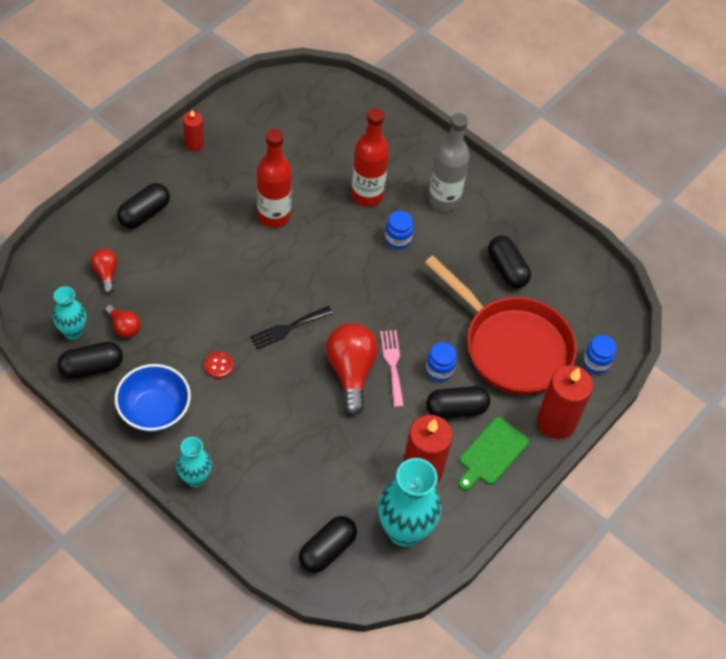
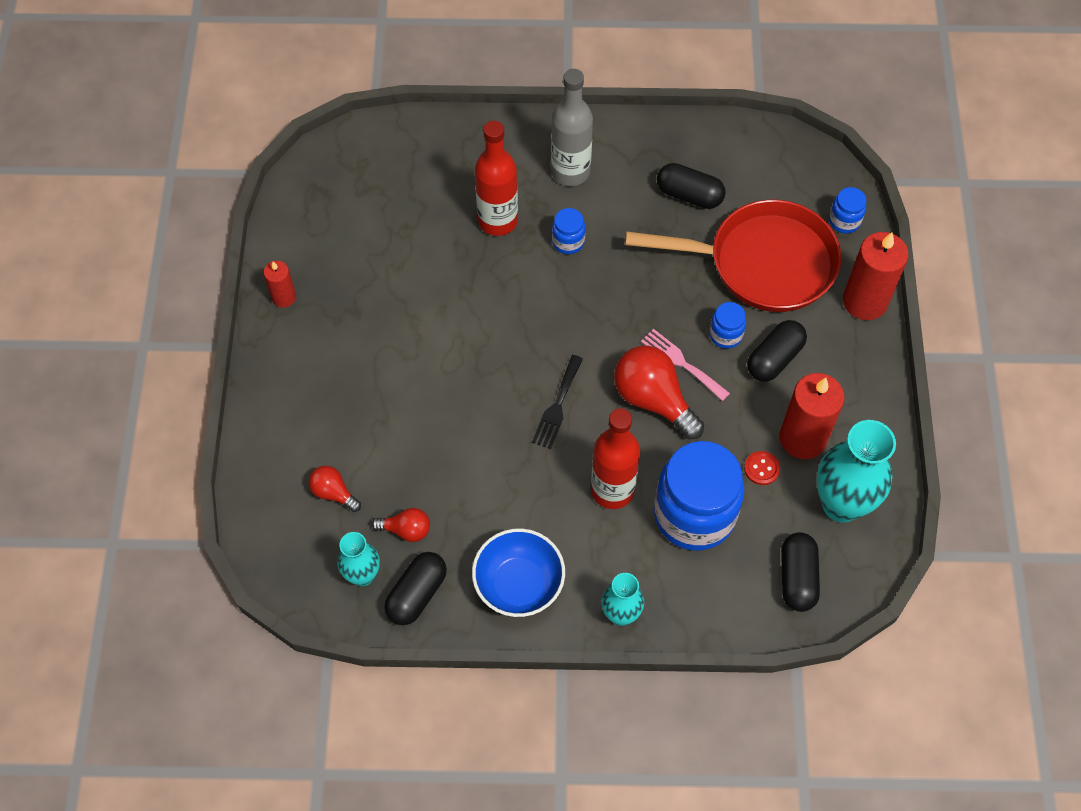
camera: 35 degrees left, 5 degrees up
black capsule [117,183,170,228] -> none
red button [204,351,234,378] -> red button moved to [744,451,780,485]
red bottle [257,129,292,228] -> red bottle moved to [591,408,640,509]
green cutting board [458,417,529,490] -> none
none -> blue jar [654,441,745,551]

